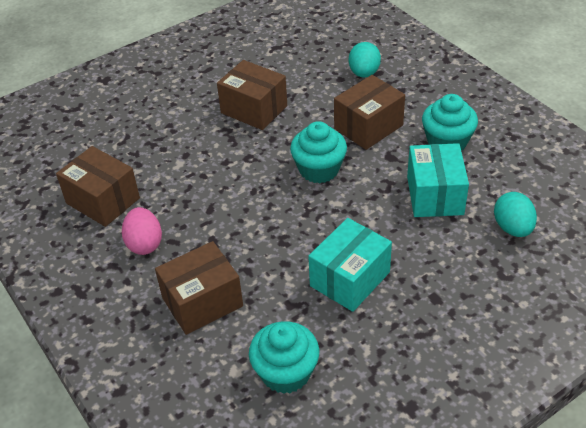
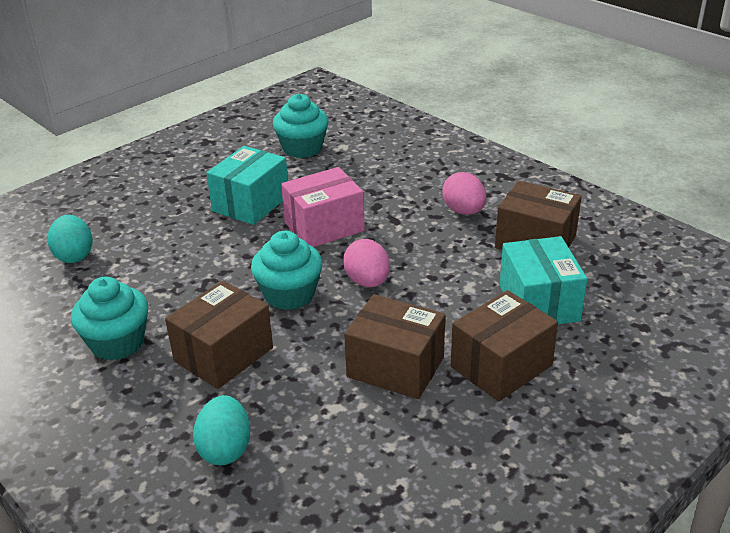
camera: 170 degrees right, 10 degrees down
brown box [155,241,243,335] -> brown box moved to [451,290,558,402]
turquoise box [407,143,469,217] -> turquoise box moved to [500,236,587,324]
none -> pink box [281,167,365,247]
none -> pink egg [343,239,390,287]

